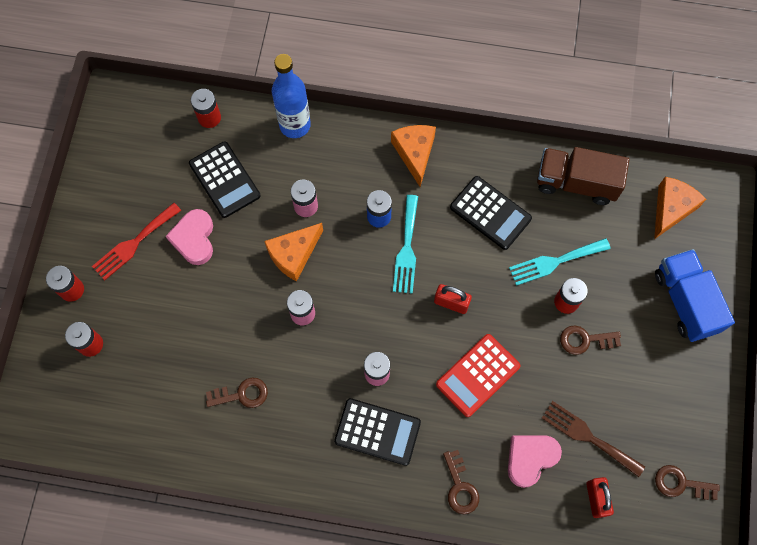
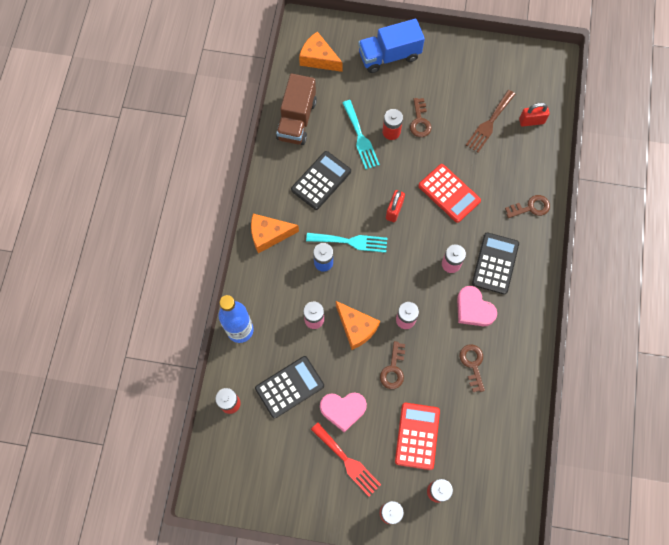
camera: 90 degrees left, 0 degrees up
pink heart [508,435,562,488] -> pink heart moved to [457,286,497,326]
brown key [655,465,720,500] -> brown key moved to [380,341,405,389]
none -> red calculator [395,403,440,470]

